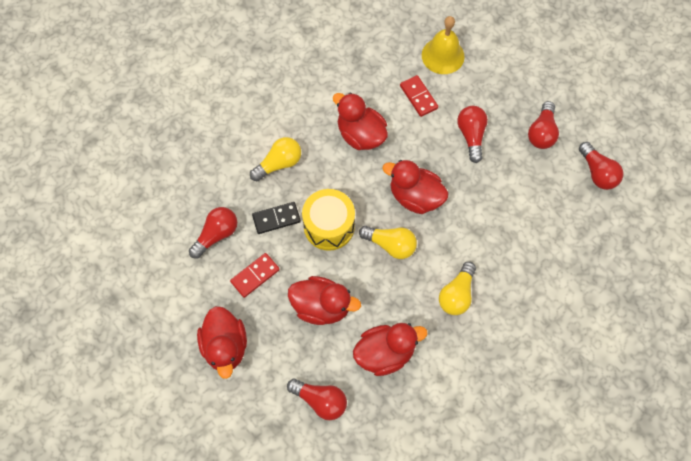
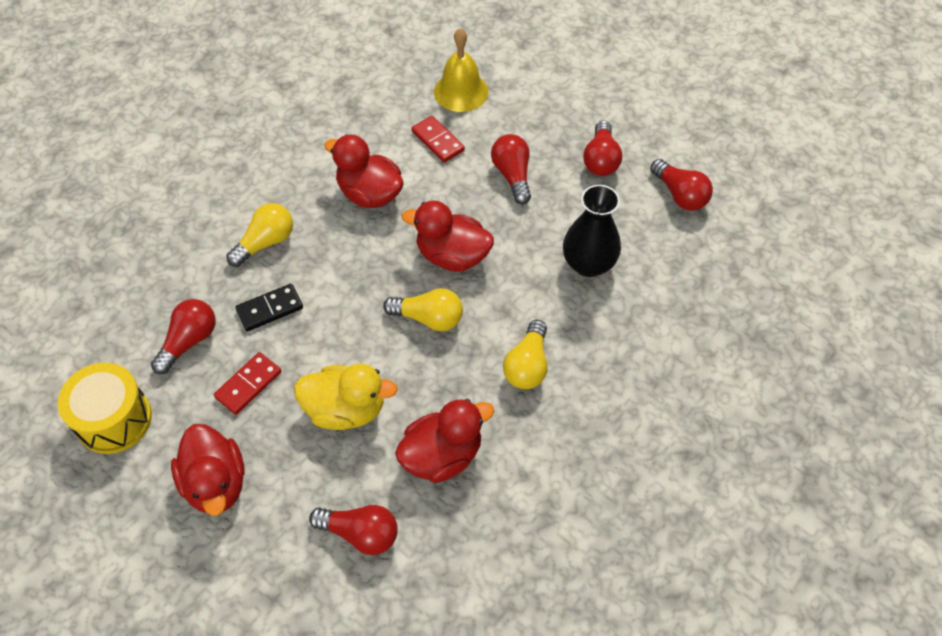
camera: 10 degrees left, 10 degrees down
red duck [288,276,361,325] -> yellow duck [294,364,398,430]
yellow drum [302,189,355,251] -> yellow drum moved to [58,362,152,454]
none -> black vase [563,185,621,277]

